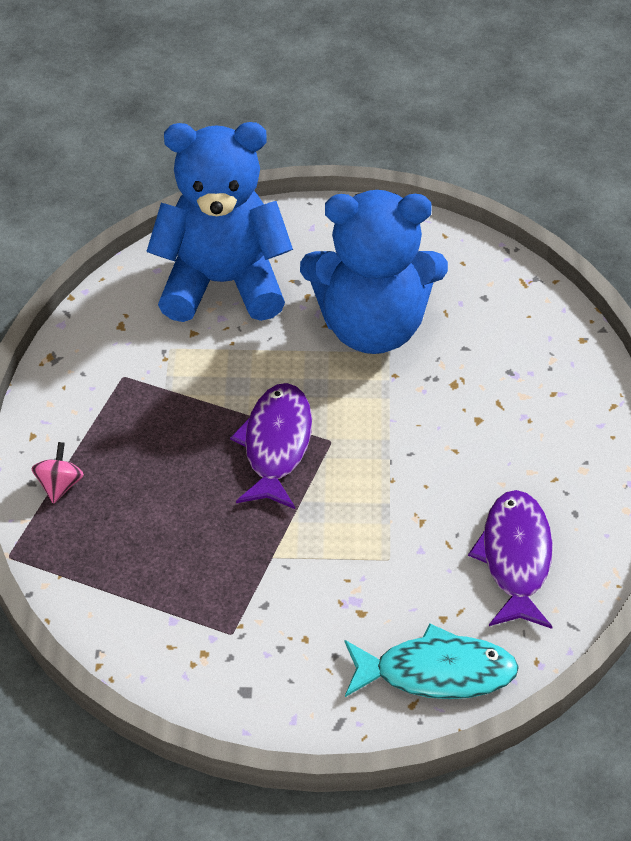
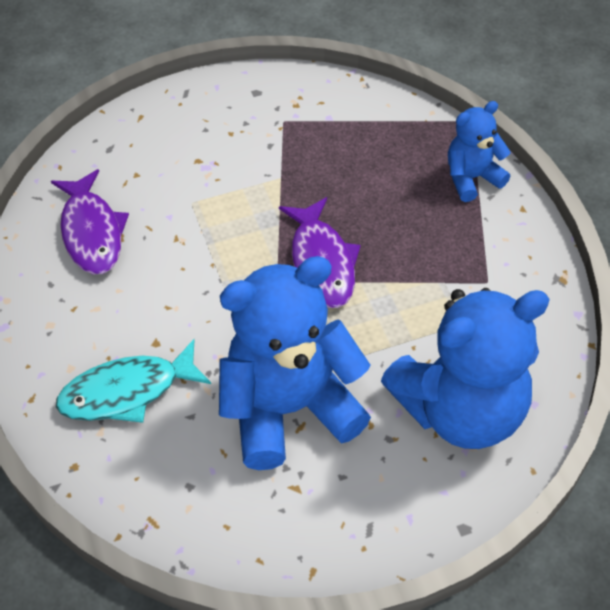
camera: 160 degrees right, 5 degrees up
pink spinning top [31,442,84,504] -> blue teddy bear [448,101,511,202]
turquoise fish [345,624,519,699] -> turquoise fish moved to [56,339,211,423]

